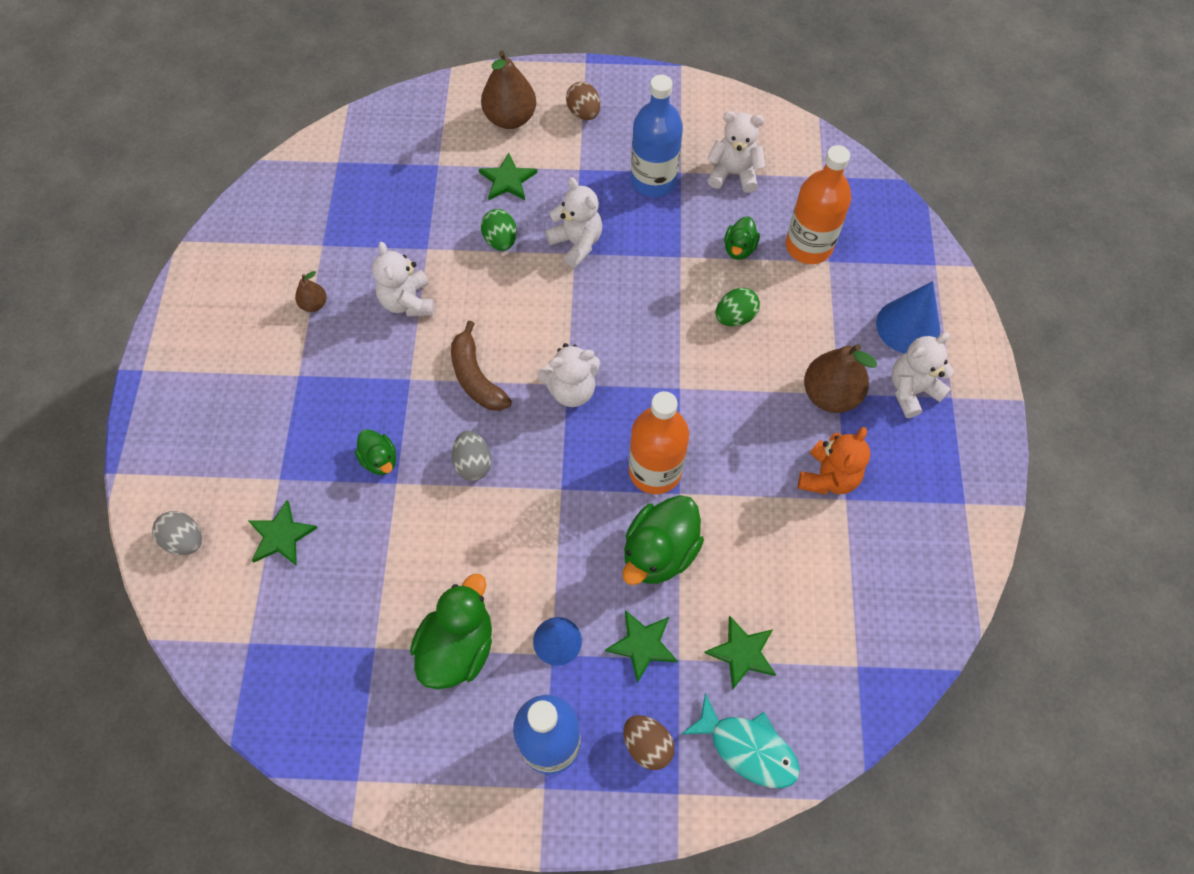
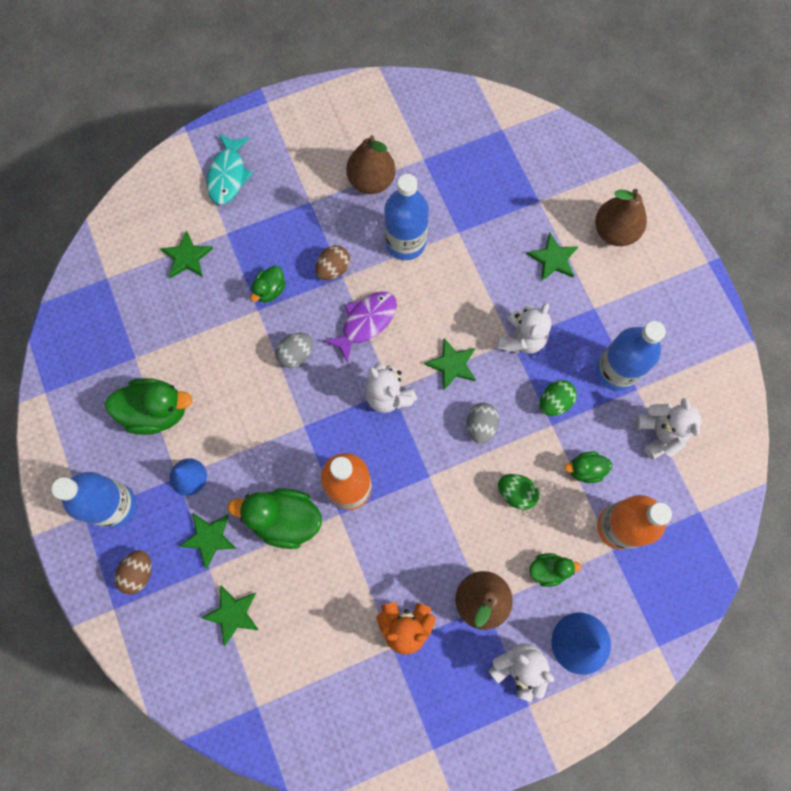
camera: 65 degrees right, 10 degrees up
grey egg [152,511,202,555] -> grey egg moved to [467,403,499,444]
brown pear [295,271,327,312] -> brown pear [346,135,395,194], size x1.98
white teddy bear [372,242,434,316] -> blue bottle [384,174,429,260]
brown banana [451,321,512,411] -> purple fish [324,292,397,363]
green egg [481,209,517,251] -> green egg moved to [540,380,577,416]
brown egg [566,82,600,120] -> brown egg moved to [315,245,350,280]
turquoise fish [682,693,800,788] -> turquoise fish moved to [206,133,253,205]
none -> green star [424,338,476,390]
none -> green duck [529,553,582,587]

